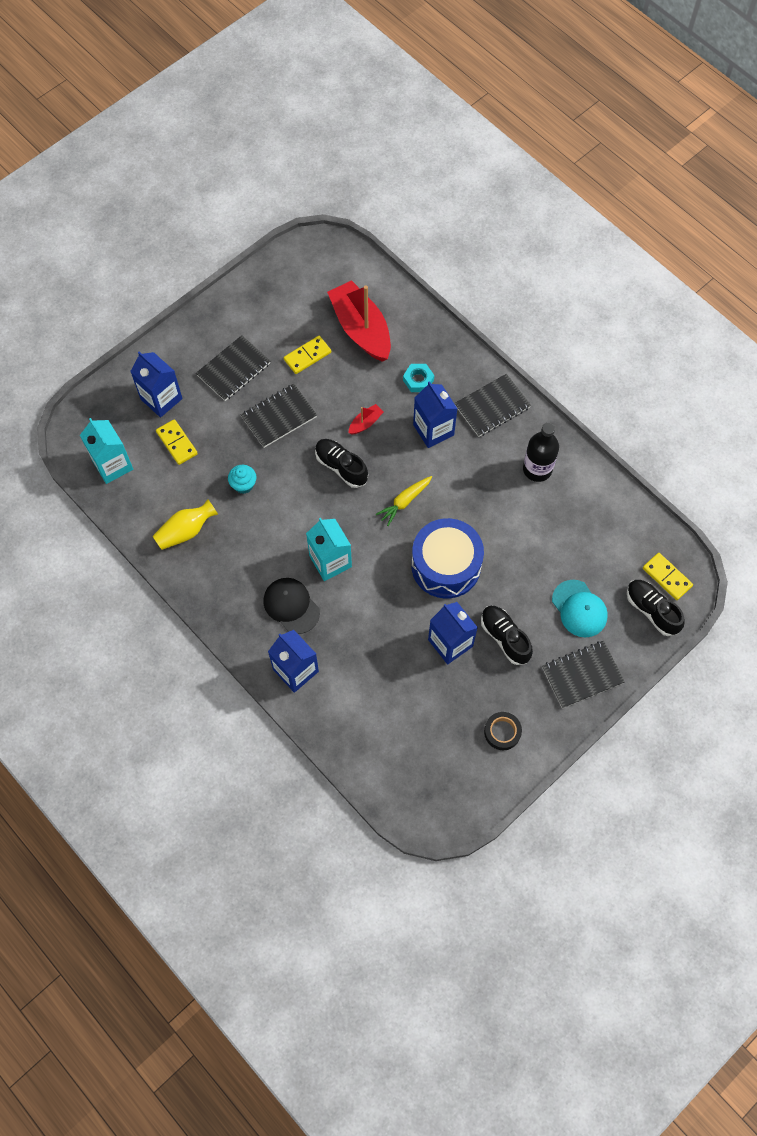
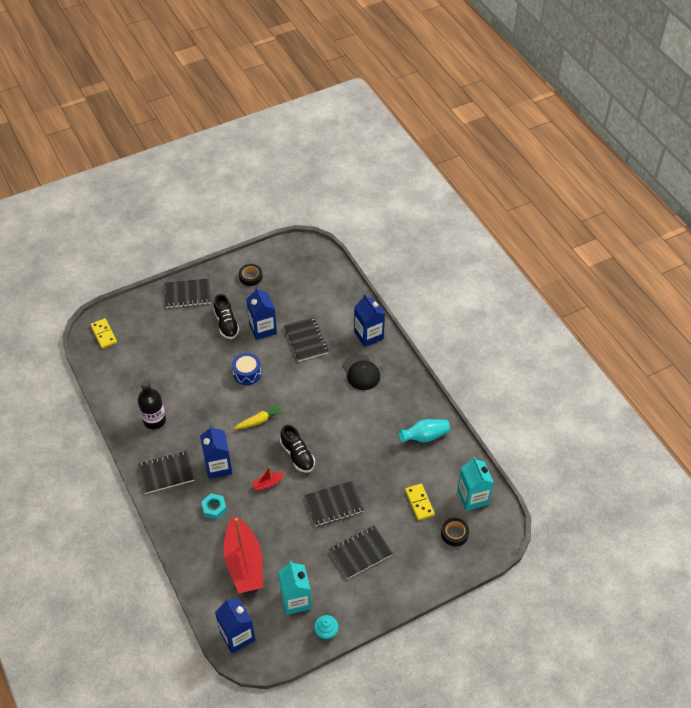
camera: 165 degrees left, 15 degrees down
blue carton [130,352,183,417] -> blue carton moved to [215,598,255,653]
yellow vase [153,499,218,550] -> turquoise vase [399,419,450,443]
turquoise cupcake [228,465,257,494] -> turquoise cupcake moved to [314,615,339,640]
yellow domino [284,336,331,374] -> none
turquoise carton [306,518,352,581] -> turquoise carton moved to [278,561,312,615]
blue drum [411,518,484,599] -> blue drum [232,353,262,385], size x0.57
turquoise cap [552,580,608,637] -> none
black shoe [627,580,685,636] -> none
none -> black notebook [284,317,329,362]
none -> black tape [441,518,469,546]

